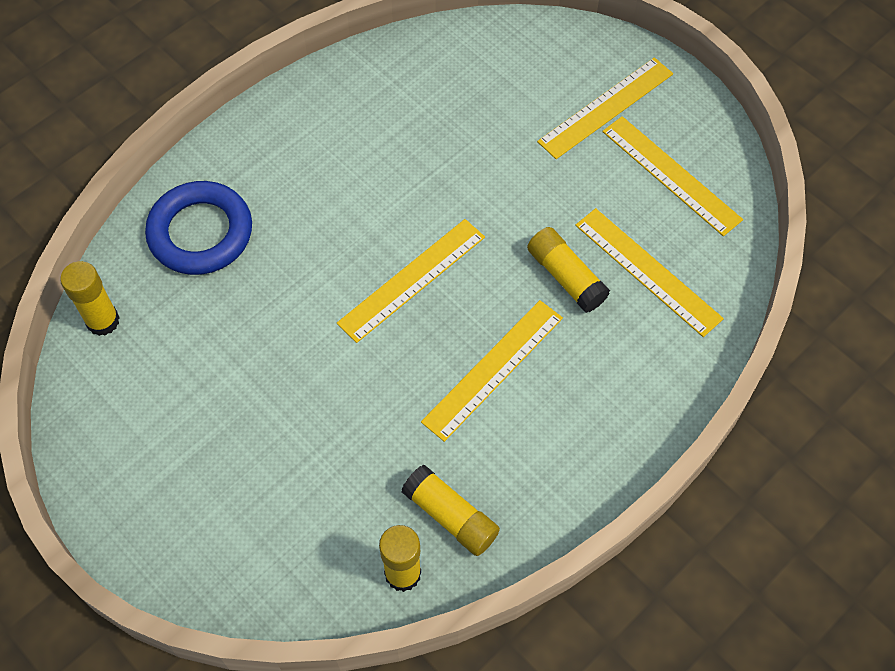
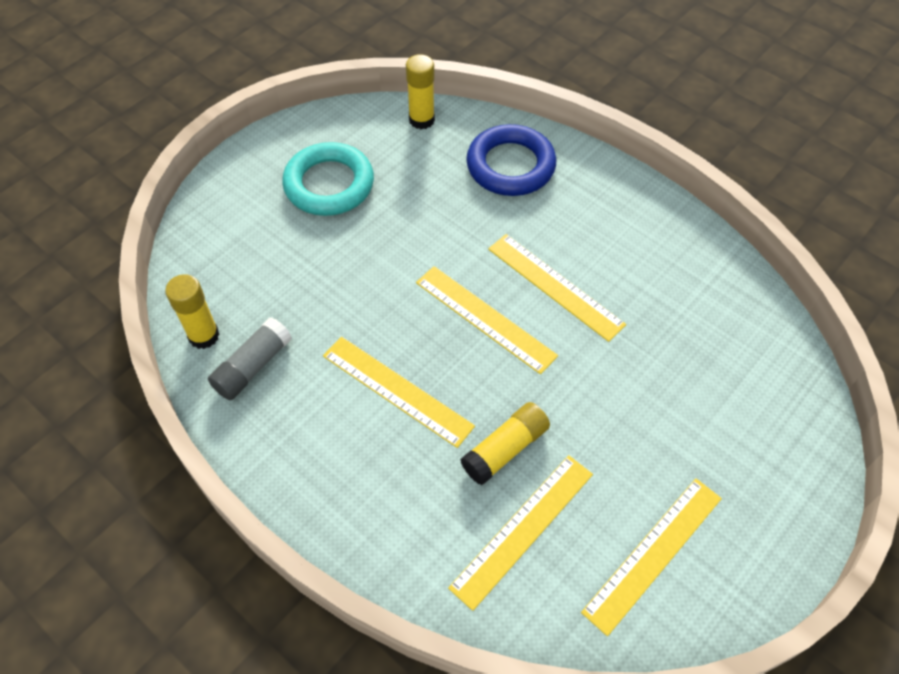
camera: 85 degrees right, 5 degrees down
yellow glue stick [401,465,500,556] -> grey glue stick [208,317,292,400]
yellow ruler [537,57,673,159] -> yellow ruler moved to [488,234,626,342]
none -> turquoise ring [282,142,374,216]

